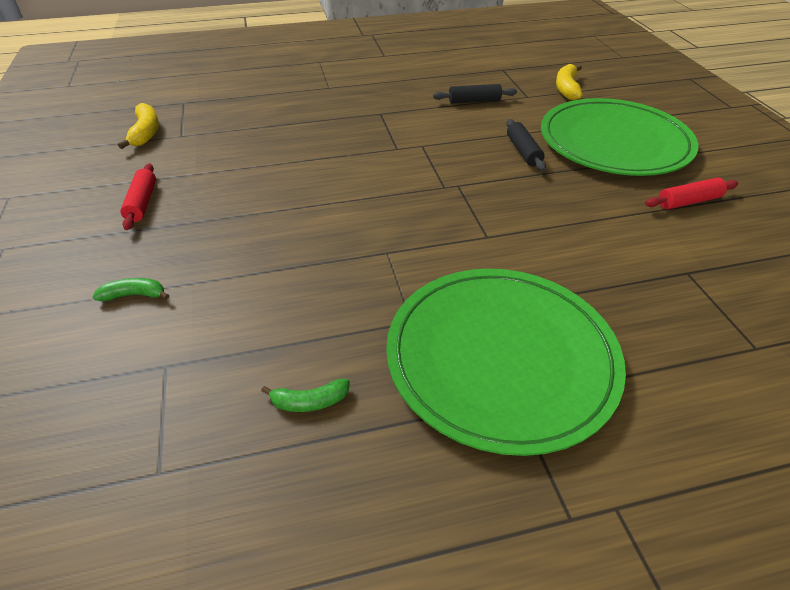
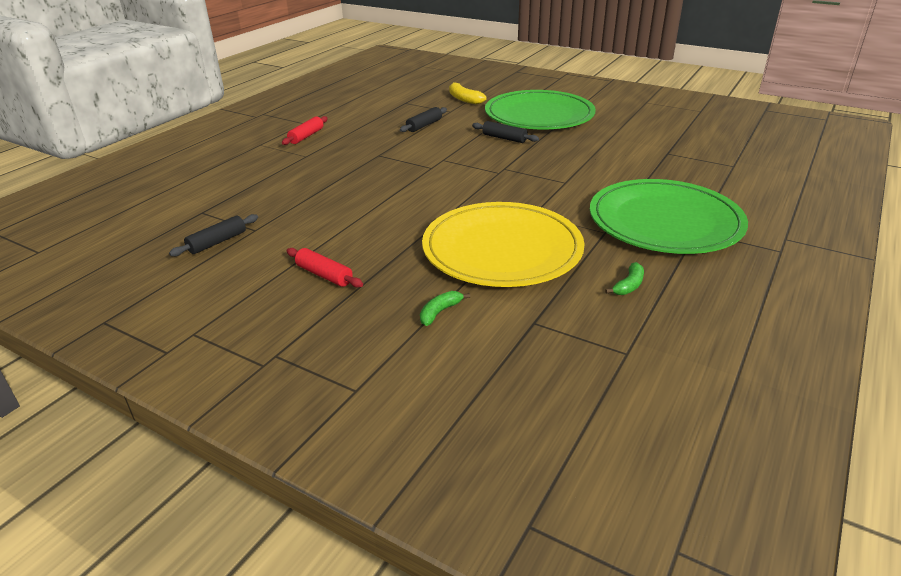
camera: 45 degrees left, 10 degrees down
yellow banana [118,103,159,149] -> black rolling pin [169,214,258,256]
red rolling pin [645,178,738,209] -> red rolling pin moved to [282,116,328,145]
none -> yellow plate [422,202,585,287]

